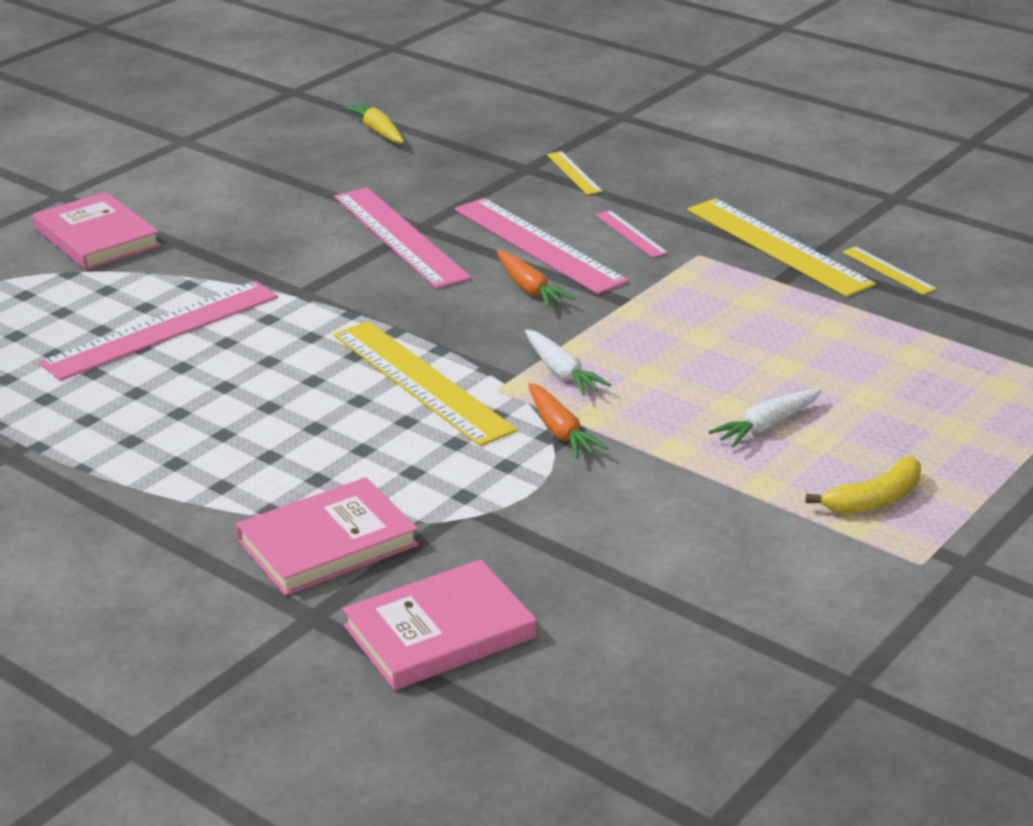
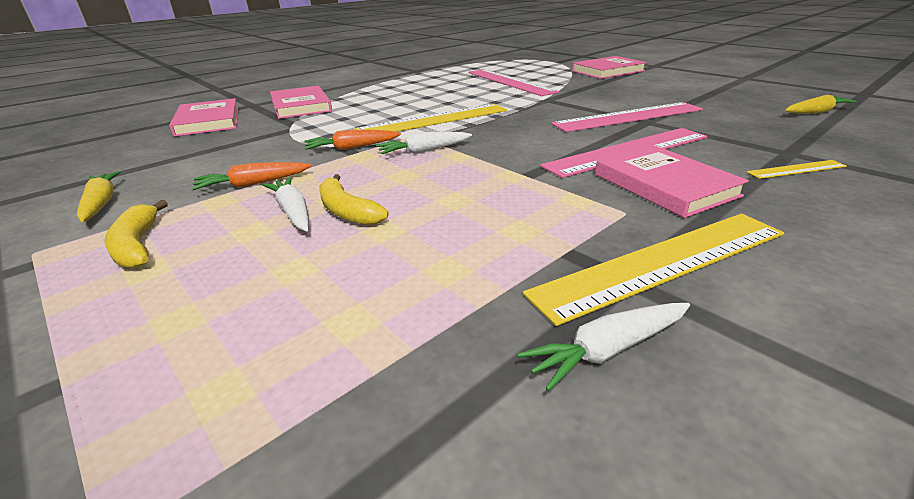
camera: 100 degrees right, 0 degrees up
orange carrot [497,250,575,307] -> orange carrot moved to [192,162,312,190]
pink ruler [595,210,668,258] -> pink book [595,145,749,218]
yellow ruler [843,246,937,295] -> white carrot [517,303,690,391]
none -> yellow carrot [77,171,121,222]
none -> yellow banana [319,174,389,225]

